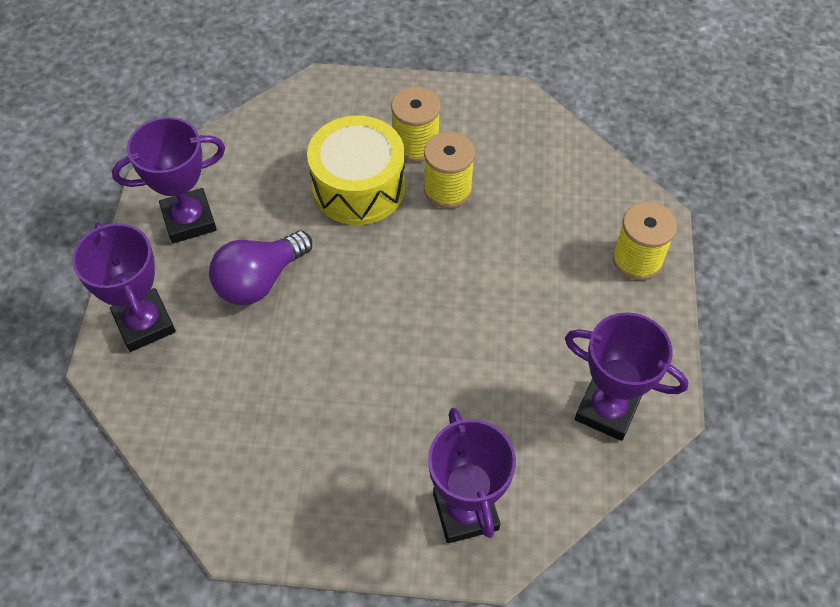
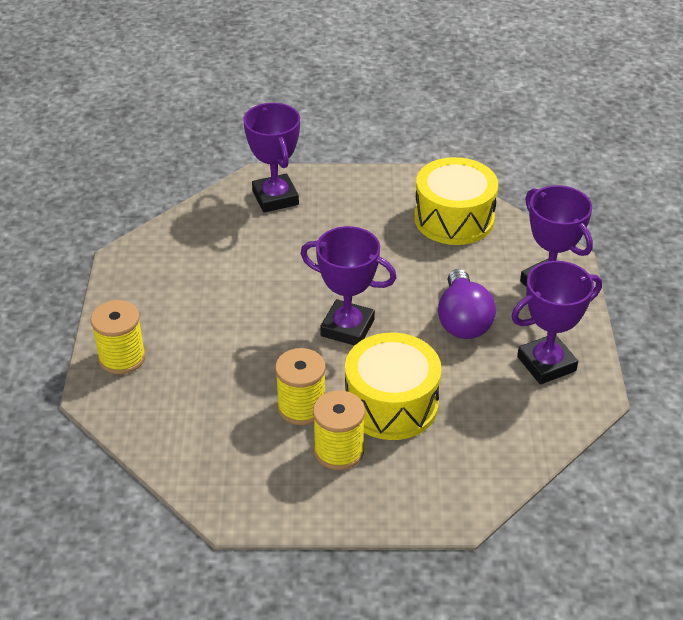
camera: 175 degrees right, 15 degrees down
purple light bulb [209,231,312,305] -> purple light bulb turned 135 degrees clockwise [438,269,496,339]
purple trophy [565,312,689,441] -> purple trophy moved to [301,226,397,346]
none -> yellow drum [414,157,498,245]

